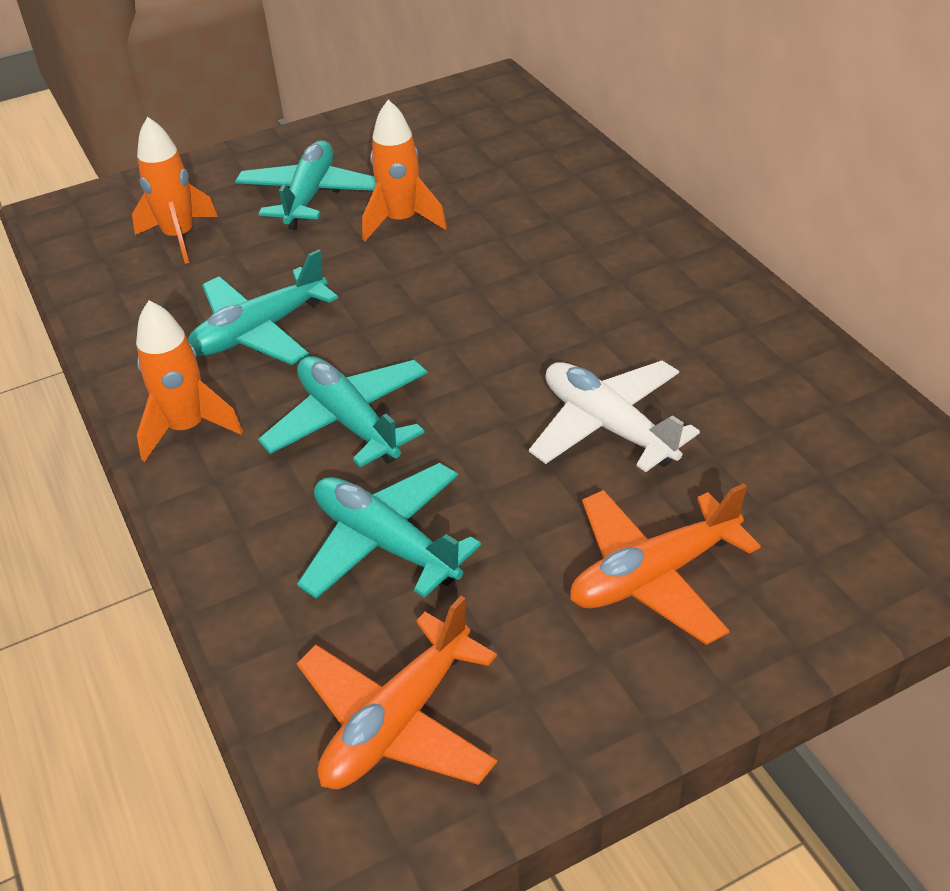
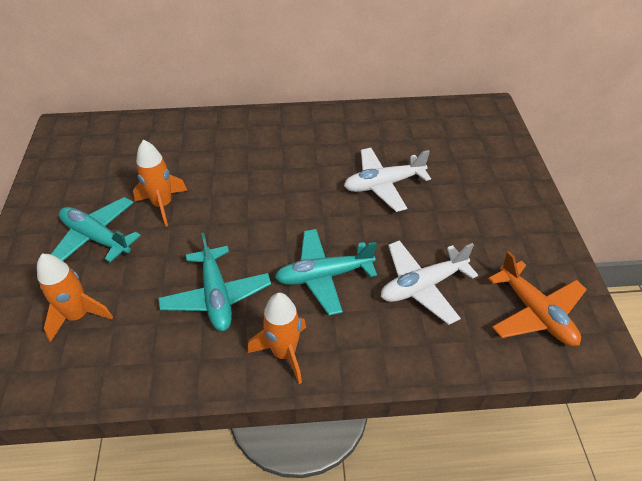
camera: 70 degrees left, 5 degrees up
turquoise plane [297,463,481,599] -> white plane [381,240,478,325]
orange plane [570,483,761,645] -> none

